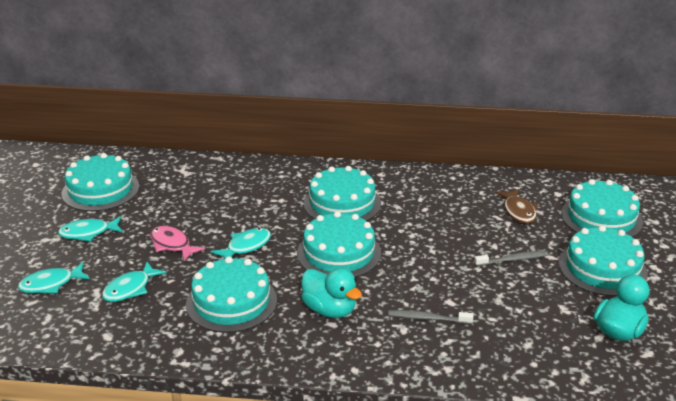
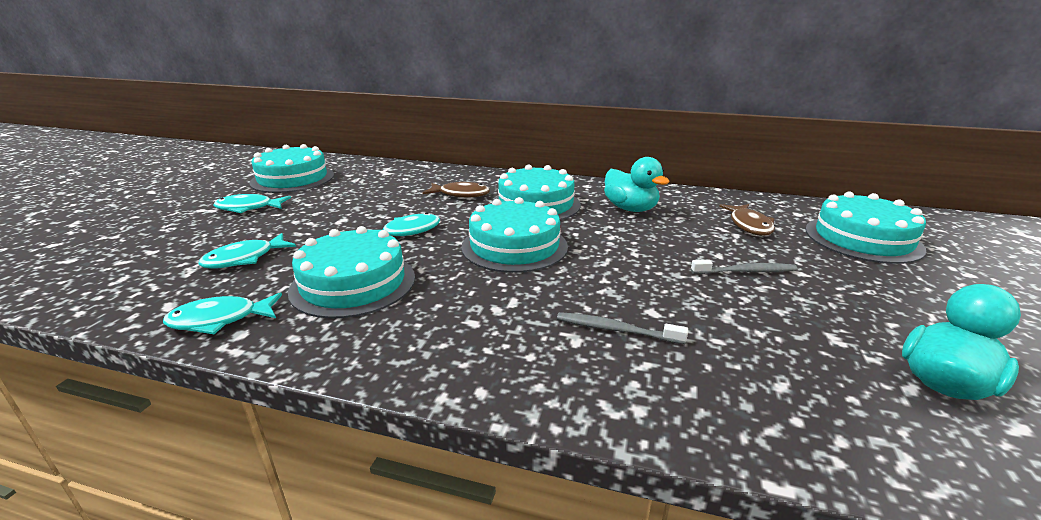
camera: 10 degrees right, 5 degrees down
turquoise fish [18,262,90,293] -> turquoise fish moved to [163,293,282,334]
pink fish [150,226,205,261] -> none
turquoise duck [301,268,362,318] -> turquoise duck moved to [604,157,670,212]
turquoise cake [559,225,648,296] -> none
none -> brown fish [422,182,490,198]

